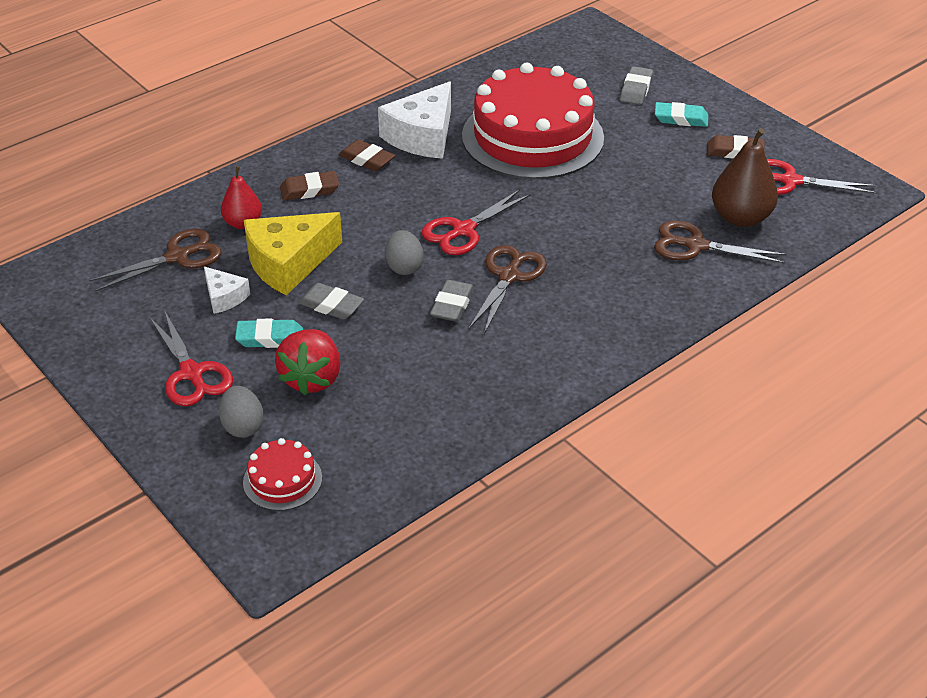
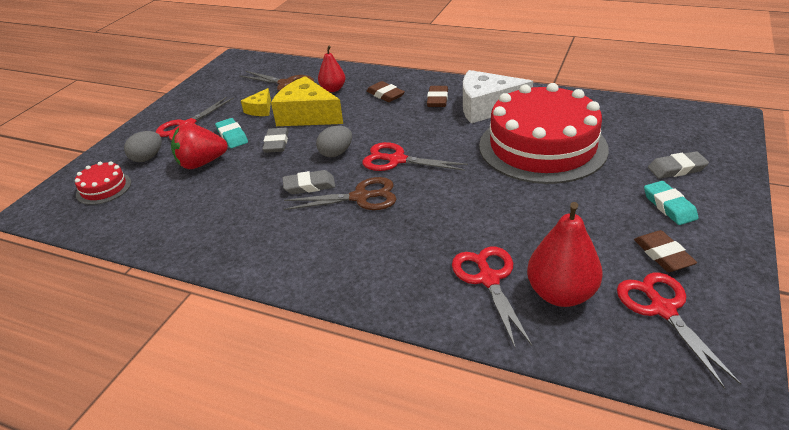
camera: 65 degrees right, 5 degrees down
white cheese [204,266,250,314] -> yellow cheese [241,88,271,116]
brown scissors [654,221,787,263] -> red scissors [452,246,532,347]
brown pear [712,128,778,227] -> red pear [527,202,603,307]

